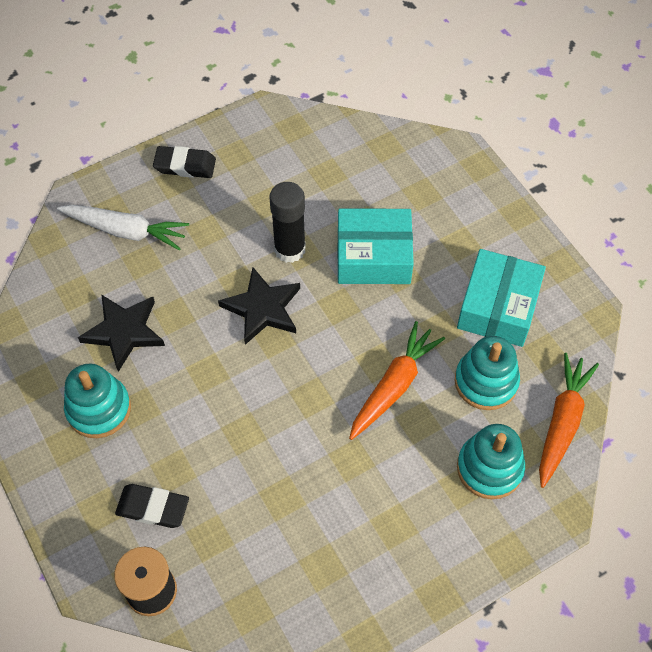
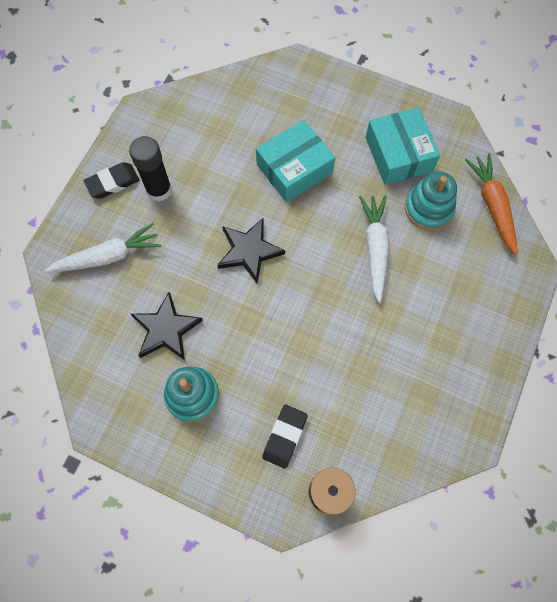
camera: 35 degrees left, 10 degrees up
black eraser [115,484,189,528] -> black eraser turned 45 degrees counterclockwise [262,405,308,469]
black glue stick [269,182,306,263] -> black glue stick moved to [129,136,172,202]
orange carrot [349,321,445,440] -> white carrot [359,195,389,303]
turquoise stacking toy [457,424,525,499] -> none

